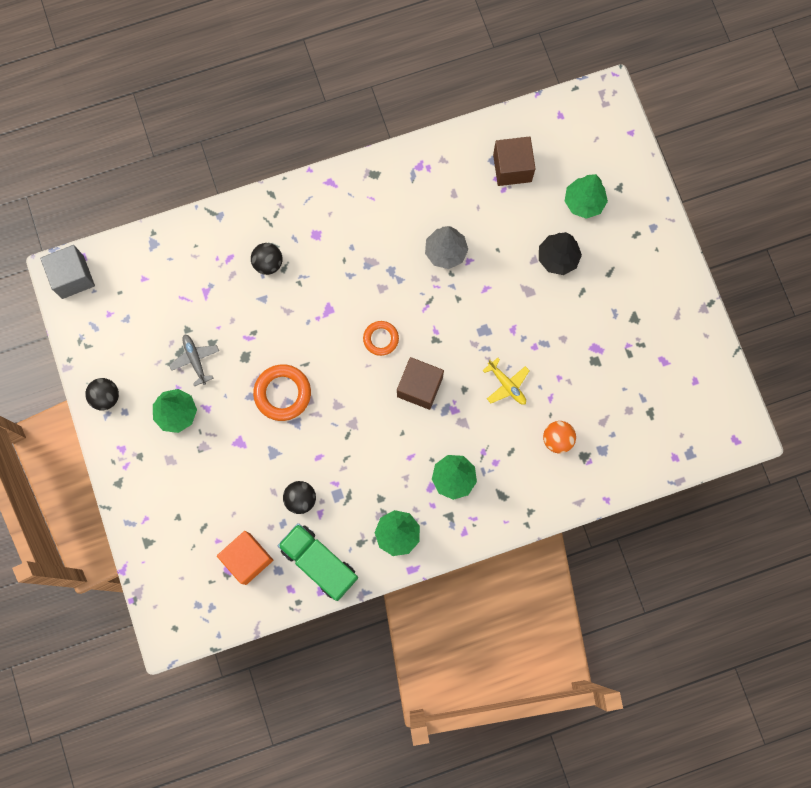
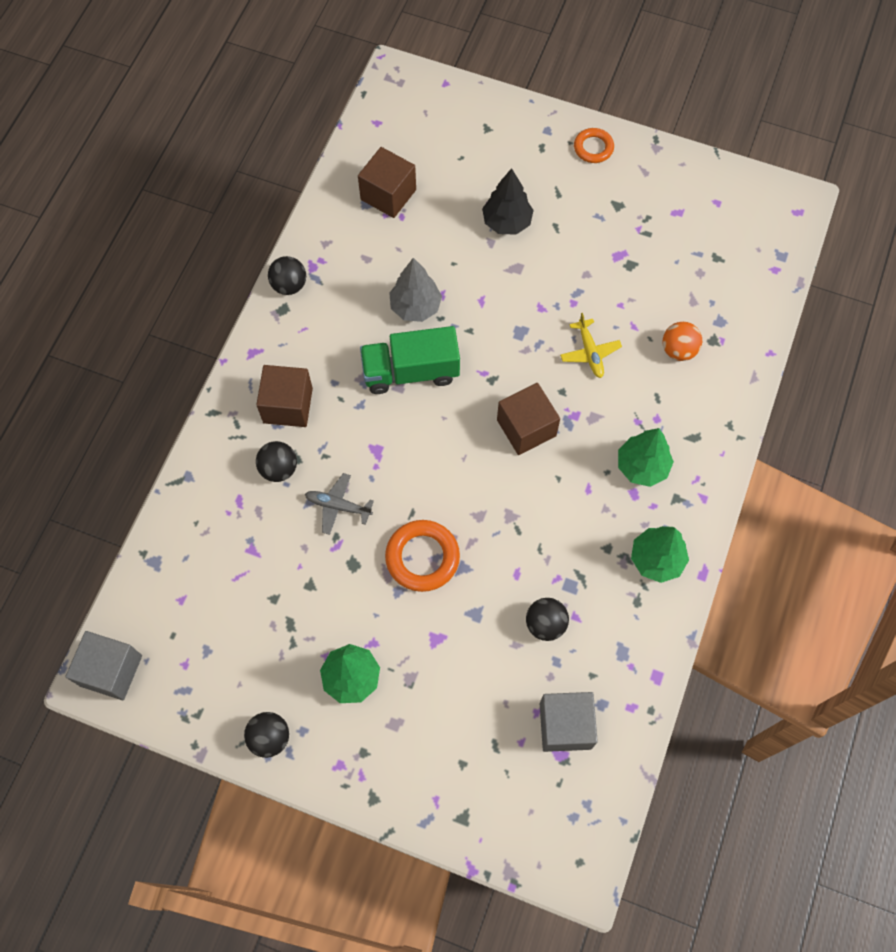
camera: 50 degrees left, 10 degrees down
grey plane [169,334,219,387] -> grey plane moved to [305,473,374,535]
orange cube [217,531,273,585] -> grey cube [540,692,598,752]
green truck [278,523,358,601] -> green truck moved to [360,326,460,394]
orange ring [363,321,399,356] -> orange ring moved to [574,128,614,163]
yellow plane [482,358,529,405] -> yellow plane turned 75 degrees clockwise [560,313,622,378]
green tree [565,174,608,219] -> none
none -> brown cube [256,365,313,427]
none -> black ball [268,256,306,295]

